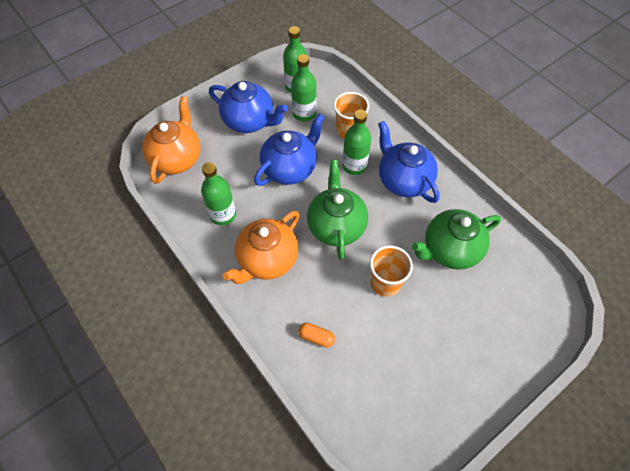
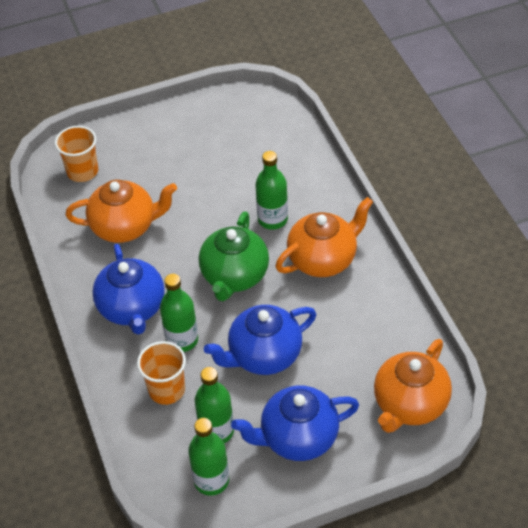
camera: 160 degrees left, 10 degrees down
green bottle [201,162,236,225] -> green bottle moved to [255,151,288,230]
blue teapot [209,81,288,133] -> blue teapot turned 60 degrees counterclockwise [231,385,359,461]
orange capsule [298,323,335,348] -> none
orange cup [370,246,413,297] -> orange cup moved to [55,126,98,182]
green teapot [412,209,501,270] -> orange teapot [66,180,177,243]

